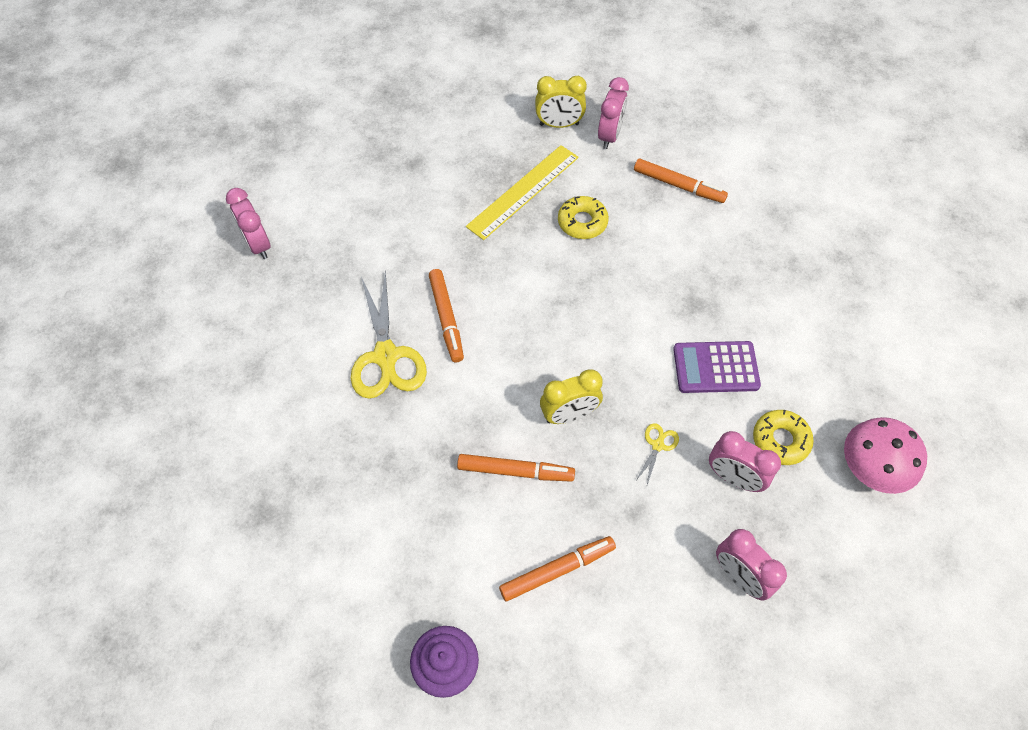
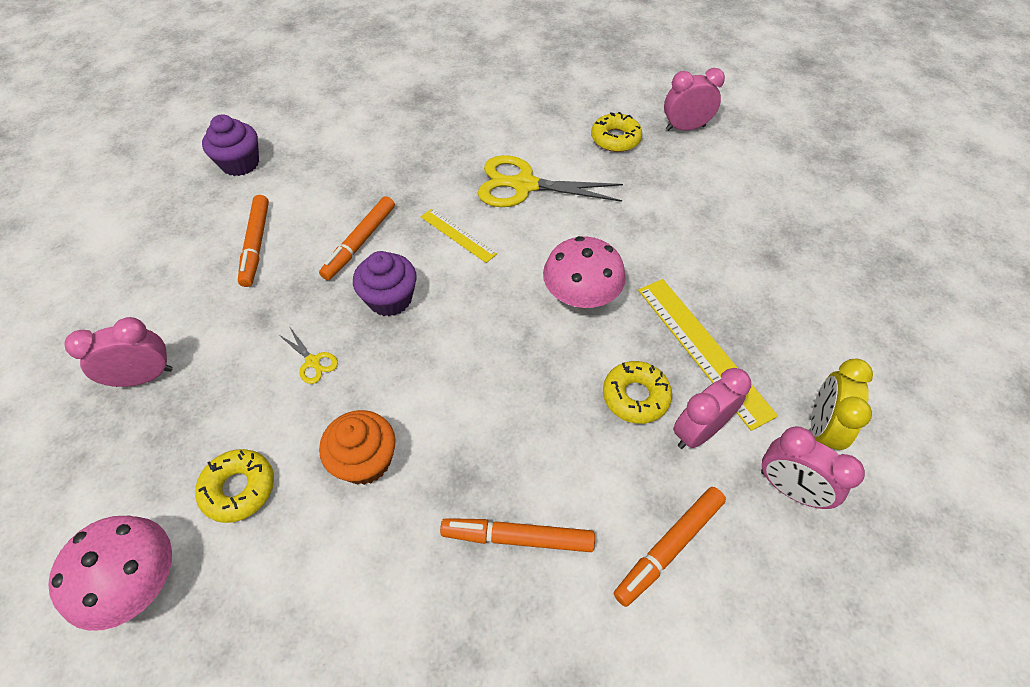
camera: 110 degrees right, 5 degrees down
orange marker [429,269,464,362] -> orange marker moved to [440,518,595,552]
yellow clock [540,369,603,424] -> purple cupcake [353,251,417,316]
purple calculator [673,341,761,393] -> orange cupcake [319,410,396,485]
pink clock [709,431,781,492] -> pink clock moved to [673,368,751,449]
none -> yellow ruler [421,209,497,263]
none -> pink mushroom [543,236,626,308]
none -> yellow donut [591,112,642,152]

